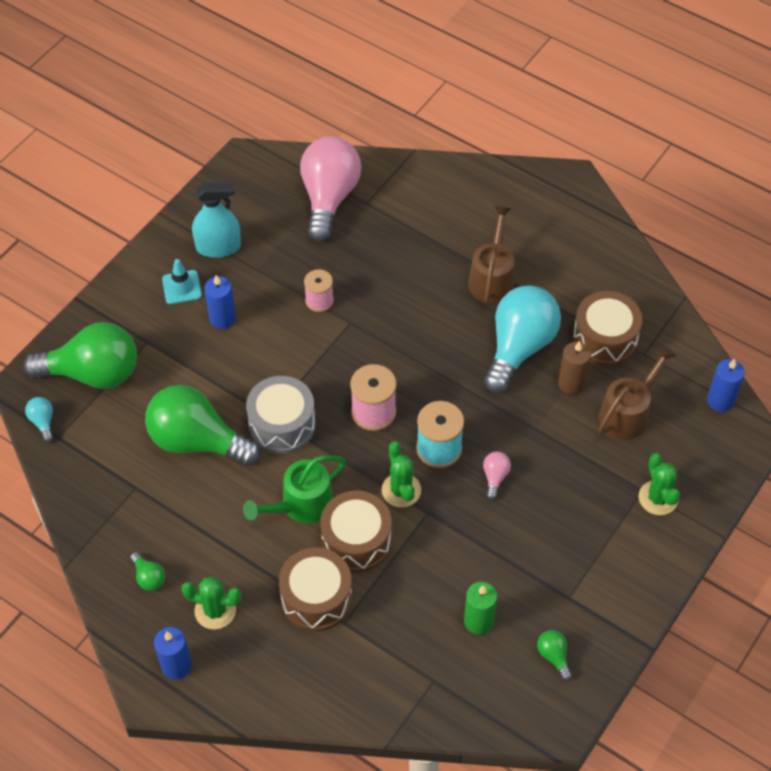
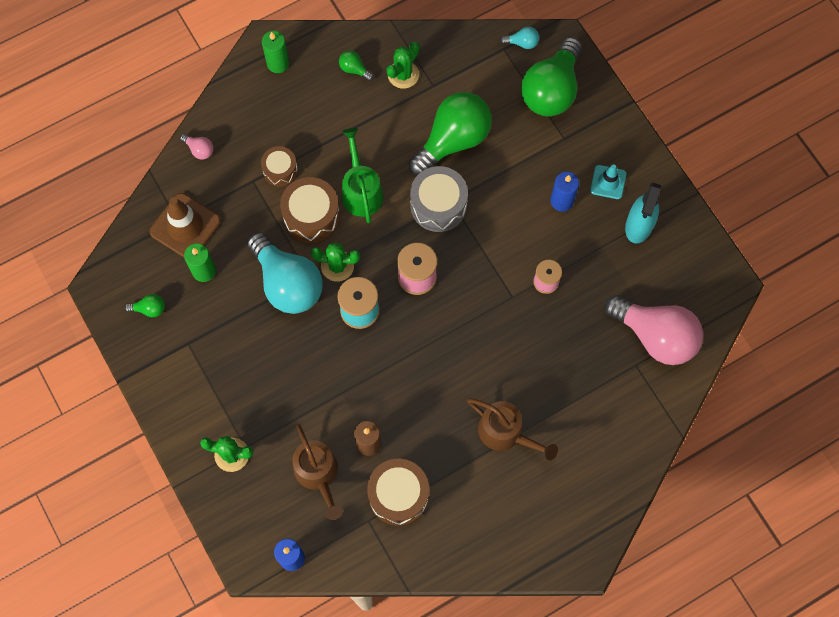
camera: 115 degrees right, 15 degrees up
green light bulb [130,552,165,591] -> green light bulb turned 45 degrees clockwise [339,51,374,81]
blue candle [154,627,192,680] -> green candle [262,31,289,73]
green cactus [181,576,241,629] -> green cactus moved to [386,42,419,89]
brown drum [279,547,352,631] -> brown drum [261,146,298,187], size x0.62
pink light bulb [483,452,511,500] -> pink light bulb moved to [180,134,213,160]
turquoise light bulb [484,285,561,393] -> turquoise light bulb moved to [247,232,323,314]
none -> brown traffic cone [150,193,221,257]

